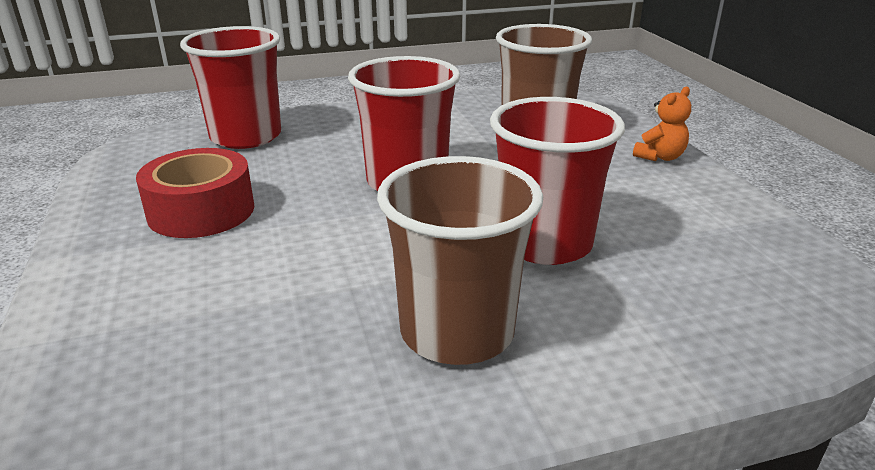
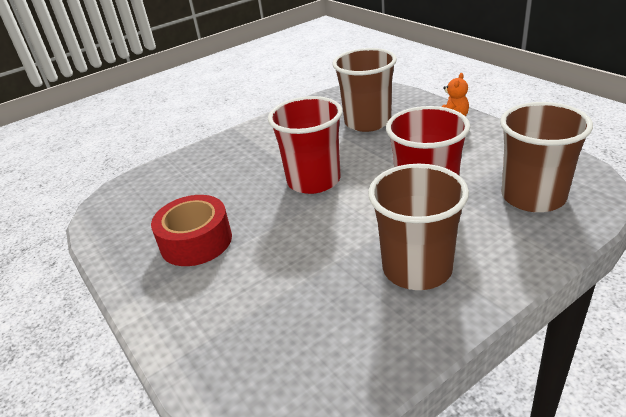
camera: 15 degrees left, 5 degrees up
red cup [180,26,281,149] -> none
none -> brown cup [500,102,593,212]

